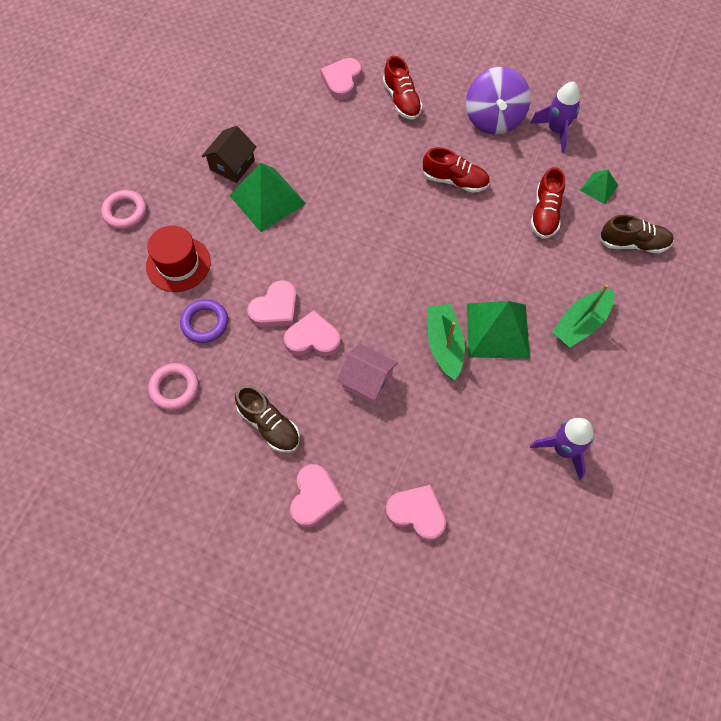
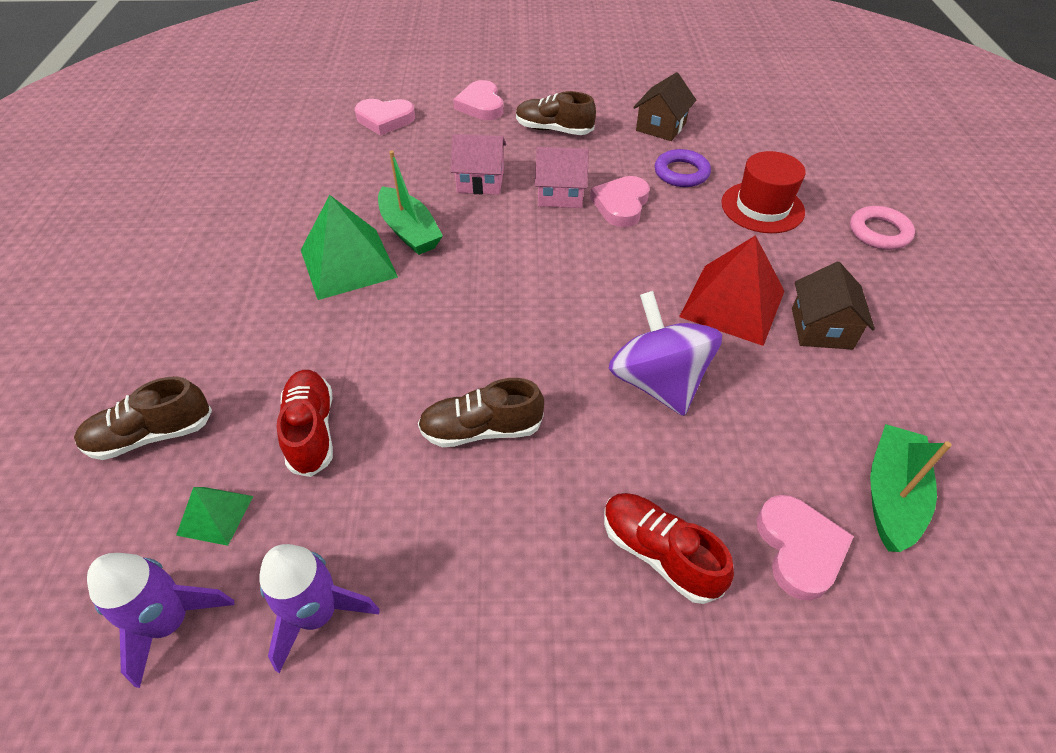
camera: 155 degrees right, 15 degrees down
pink ring [148,363,199,410] -> brown house [633,72,696,141]
green pyramid [230,163,306,232] -> red pyramid [679,235,784,346]
pink heart [284,310,341,356] -> pink house [535,147,589,208]
red shoe [422,147,490,193] -> brown shoe [418,378,544,447]
purple spinning top [466,67,531,134] -> purple spinning top moved to [608,291,722,416]
purple rocket [530,418,594,480] -> purple rocket moved to [87,553,235,688]
green boat [552,284,614,348] -> green boat moved to [870,424,952,552]

